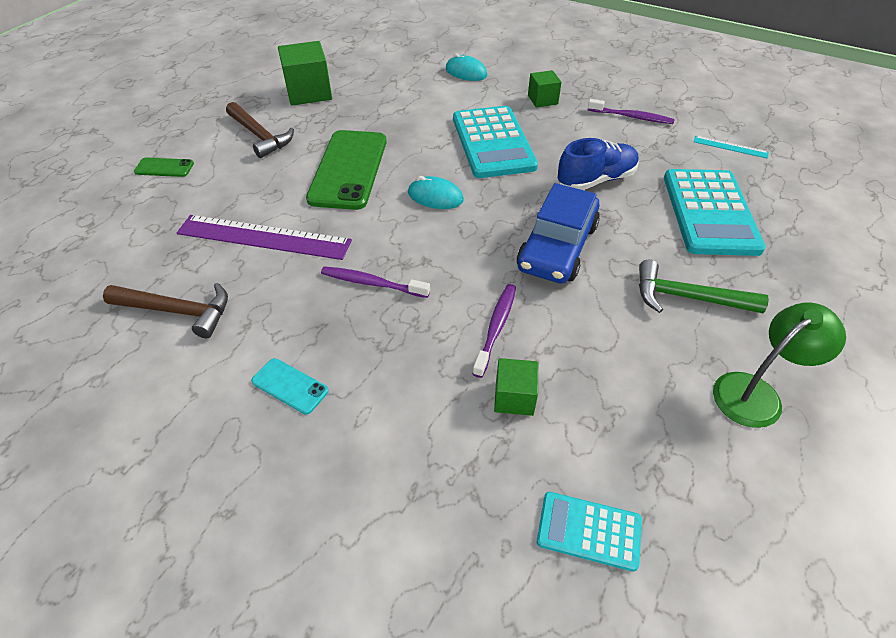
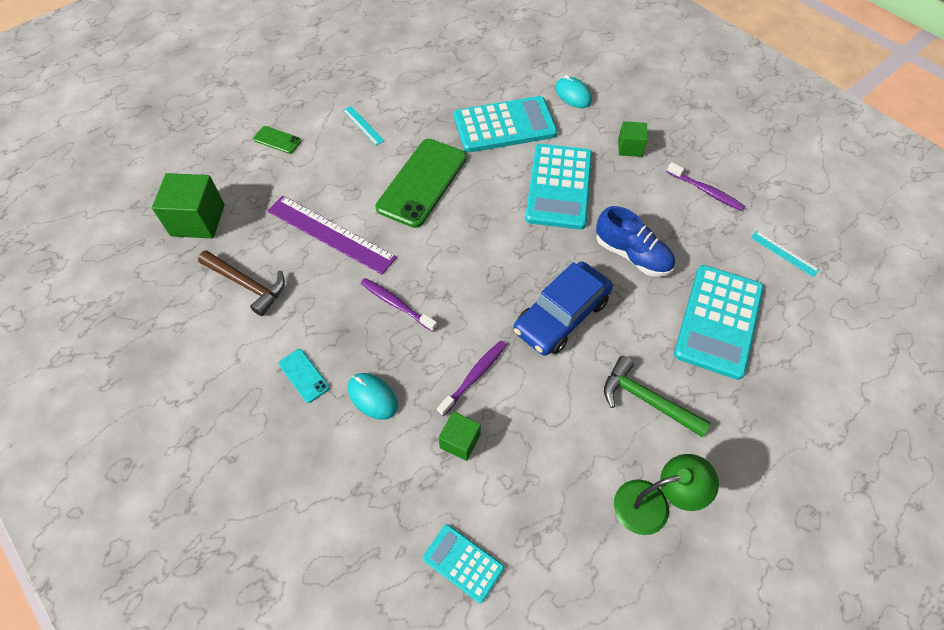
camera: 20 degrees right, 10 degrees up
brown hammer [226,102,294,158] -> turquoise ruler [343,106,385,145]
green cube [278,41,332,106] -> green cube moved to [152,173,225,238]
turquoise mouse [408,176,464,209] -> turquoise mouse moved to [348,373,398,420]
blue shoe [557,138,639,190] -> blue shoe turned 45 degrees clockwise [596,206,675,277]
none -> turquoise calculator [454,96,557,153]

